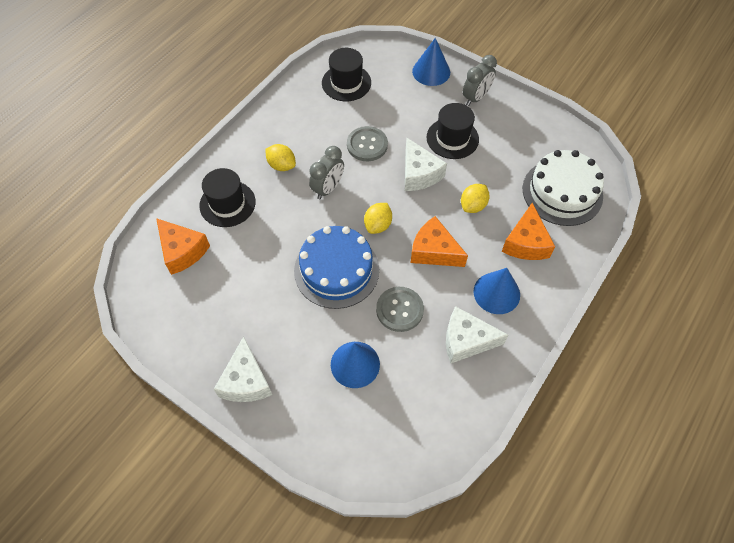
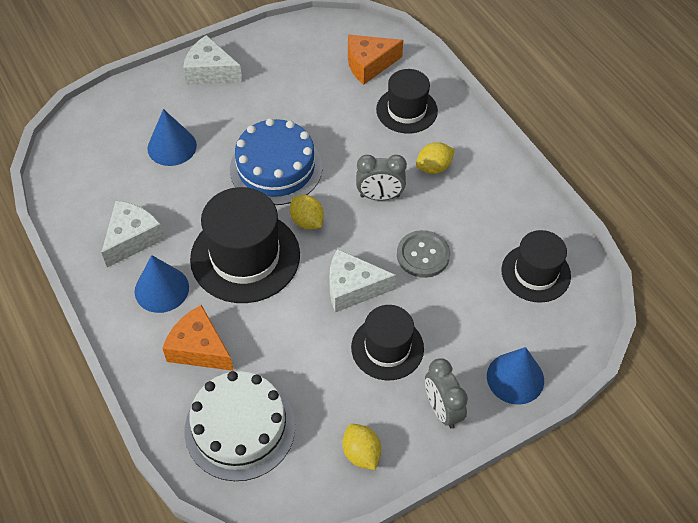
camera: 115 degrees right, 5 degrees down
grey clock [309,146,344,199] -> grey clock turned 60 degrees counterclockwise [356,155,407,201]
grey button [376,287,424,332] -> none
orange cheese [410,216,468,267] -> black hat [190,187,300,303]
yellow lemon [461,184,490,213] -> yellow lemon moved to [343,424,381,470]

